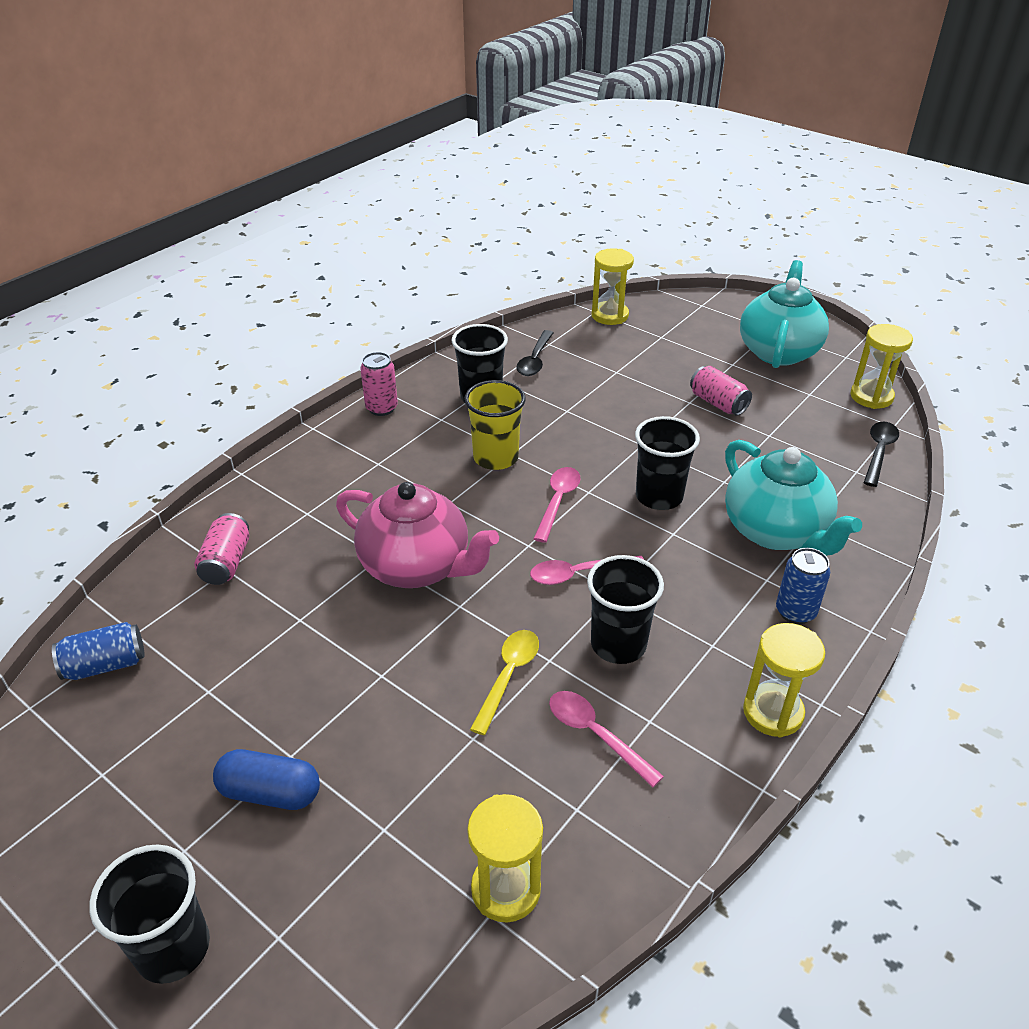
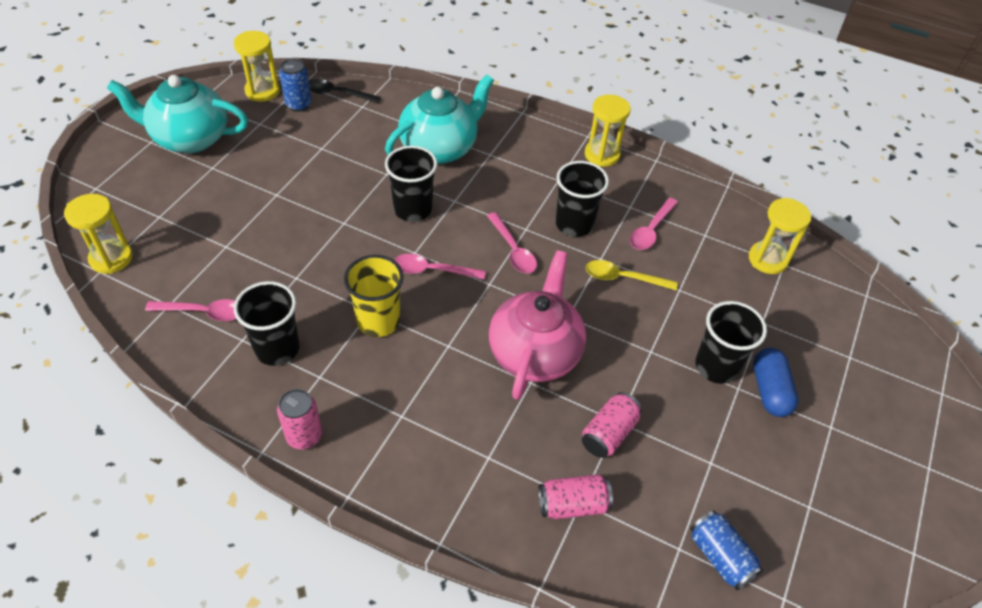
camera: 105 degrees left, 10 degrees up
black cup [89,844,210,984] -> black cup moved to [695,301,767,384]
black spoon [516,330,553,376] -> pink spoon [145,299,236,321]
pink can [690,366,752,416] -> pink can moved to [582,392,642,458]
blue can [776,548,830,624] -> blue can moved to [279,59,312,112]

